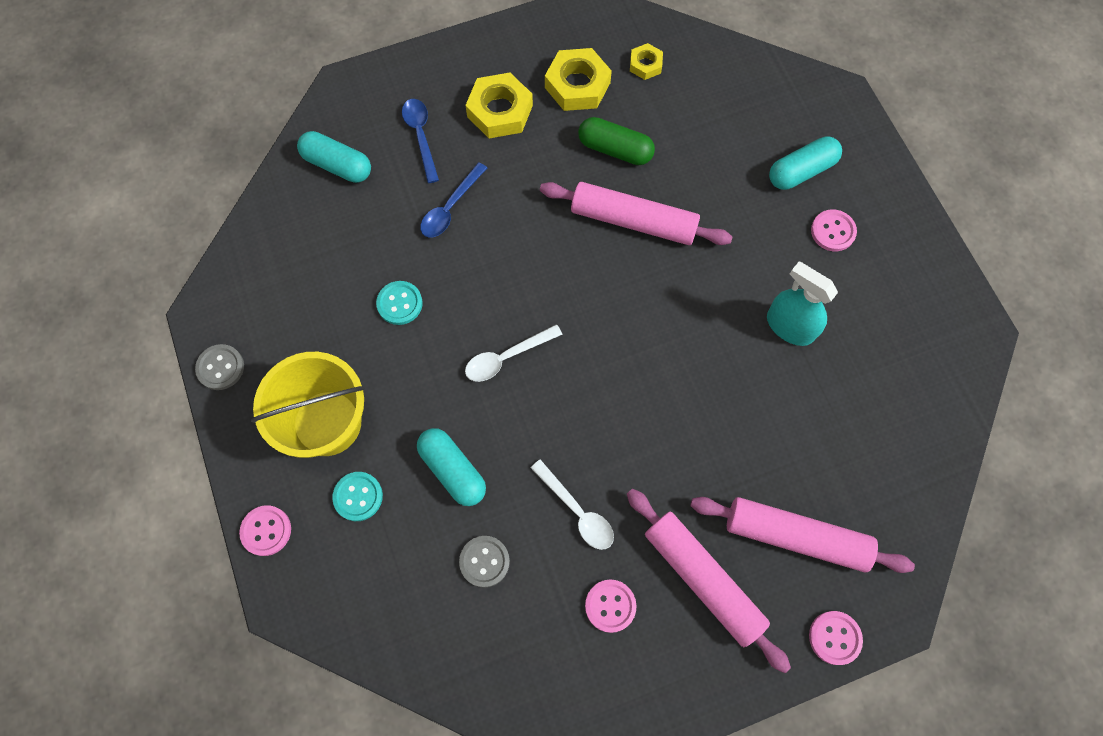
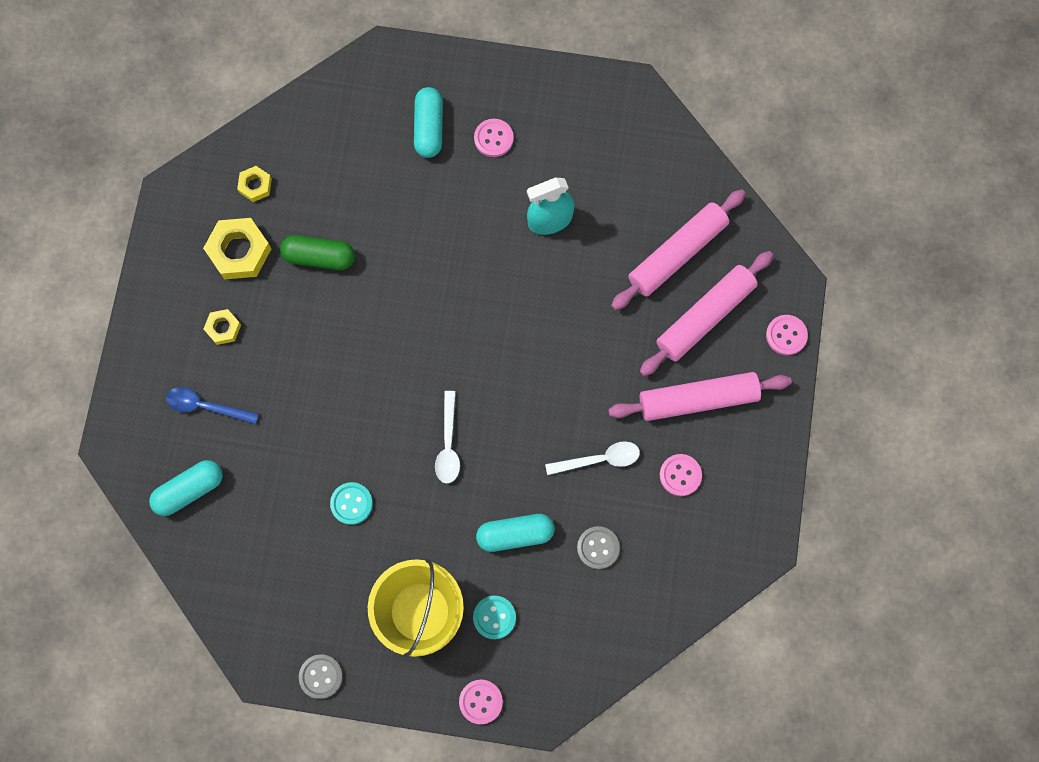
camera: 60 degrees left, 5 degrees up
blue spoon [420,162,487,238] -> none
yellow nut [465,73,533,138] -> yellow nut [204,309,241,345], size x0.55
pink rolling pin [540,182,732,245] -> pink rolling pin moved to [611,189,746,310]
green capsule [578,117,655,165] -> green capsule turned 45 degrees clockwise [280,235,355,270]

